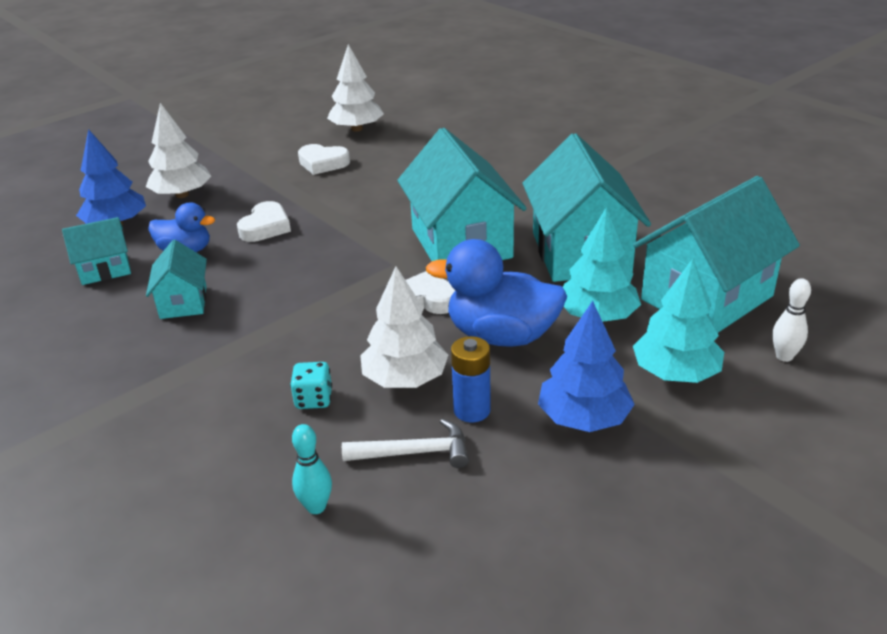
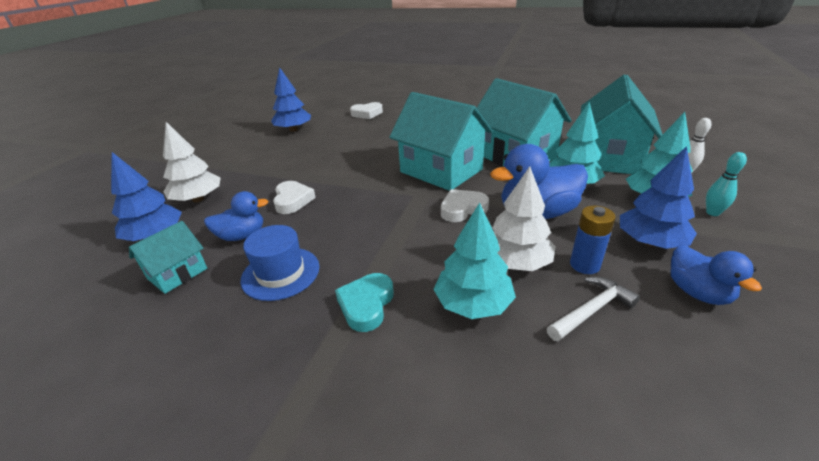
camera: 30 degrees left, 0 degrees up
turquoise house [146,240,207,319] -> blue hat [240,225,320,301]
turquoise dice [290,362,332,409] -> turquoise tree [433,202,516,319]
turquoise bowling pin [292,424,332,514] -> turquoise bowling pin moved to [706,152,747,216]
white heart [298,144,350,175] -> white heart moved to [350,102,383,119]
white tree [327,44,384,132] -> blue tree [271,67,311,132]
none -> turquoise heart [335,273,394,332]
none -> blue duck [670,245,762,305]

